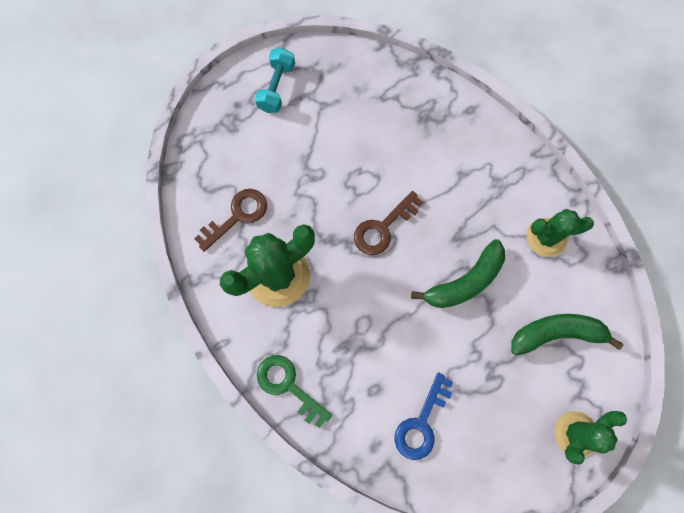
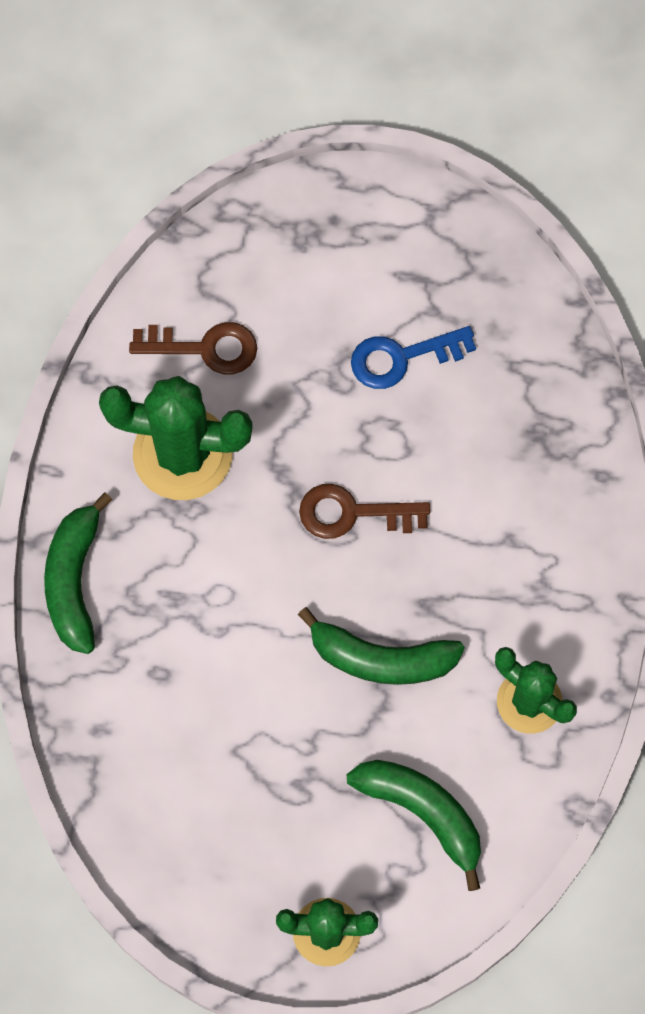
camera: 45 degrees right, 5 degrees down
turquoise dumbbell [255,48,295,113] -> none
green key [257,355,332,428] -> green banana [44,492,112,654]
blue key [394,373,453,460] -> blue key moved to [351,326,476,389]

